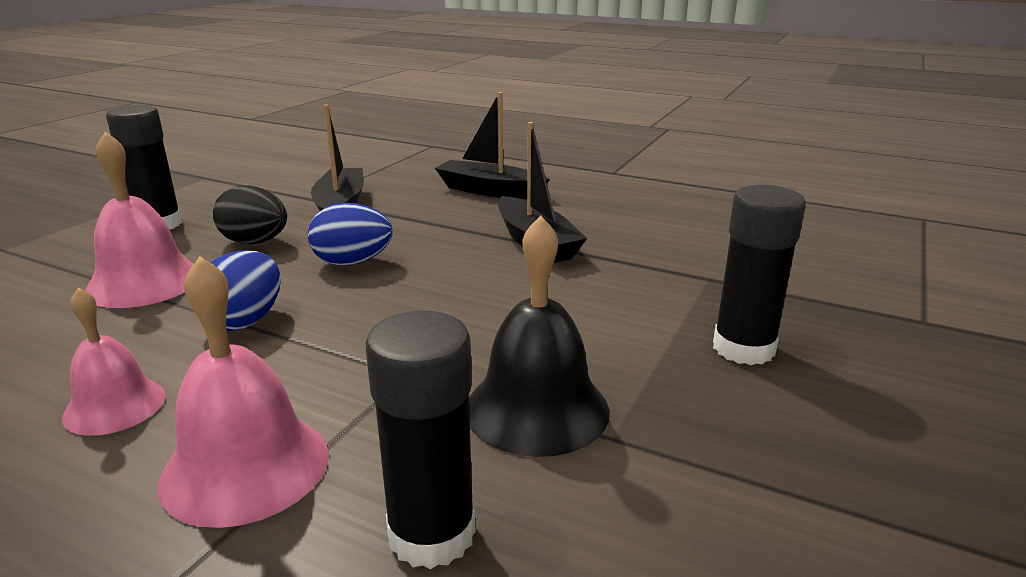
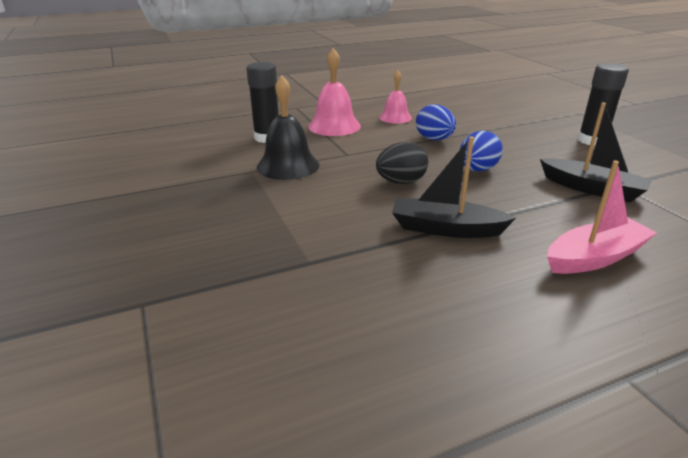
camera: 130 degrees right, 5 degrees up
pink bell [85,132,194,308] -> none
black egg [213,185,287,244] -> black egg moved to [376,142,428,184]
black boat [435,92,550,199] -> pink boat [547,161,657,274]
black glue stick [713,185,806,365] -> none

